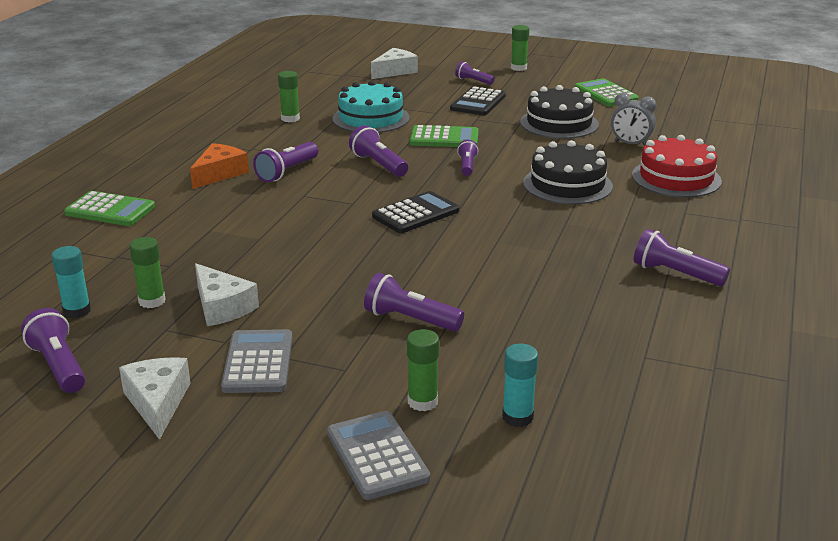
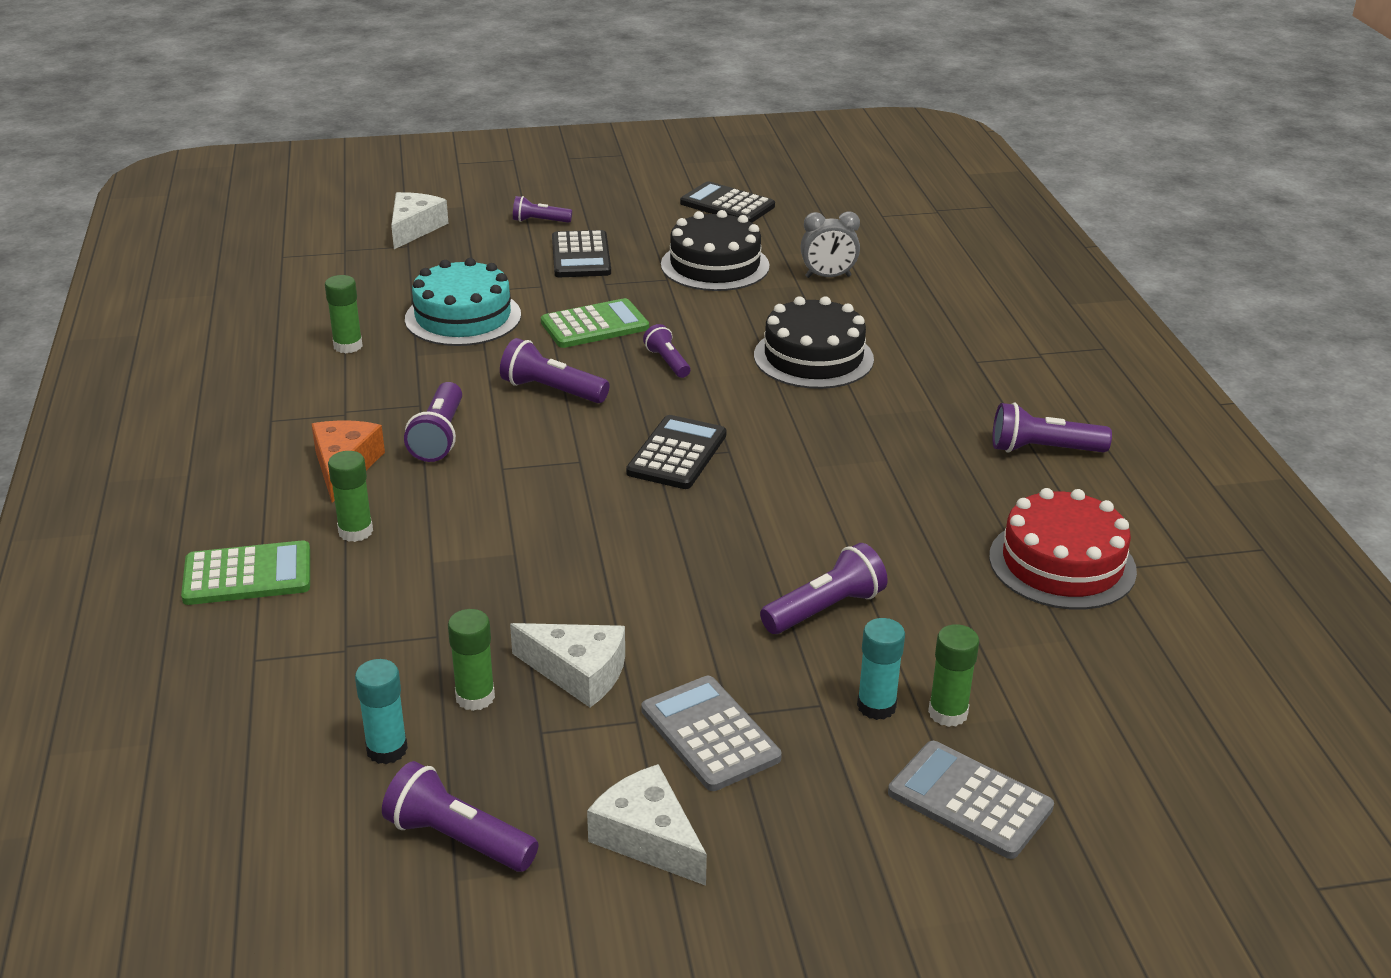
camera: 30 degrees left, 5 degrees up
purple flashlight [364,273,464,332] -> purple flashlight turned 150 degrees clockwise [760,543,888,634]
turquoise glue stick [502,344,538,427] -> turquoise glue stick moved to [857,618,905,720]
green glue stick [511,25,529,71] -> green glue stick moved to [328,451,373,542]
green calculator [575,78,639,107] -> black calculator [680,181,775,223]
red cake [632,135,722,197] -> red cake moved to [989,488,1137,610]

